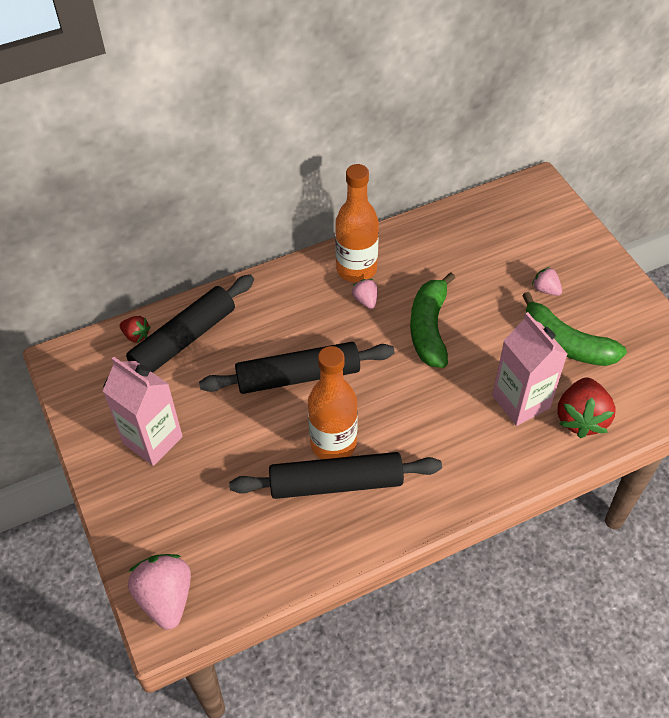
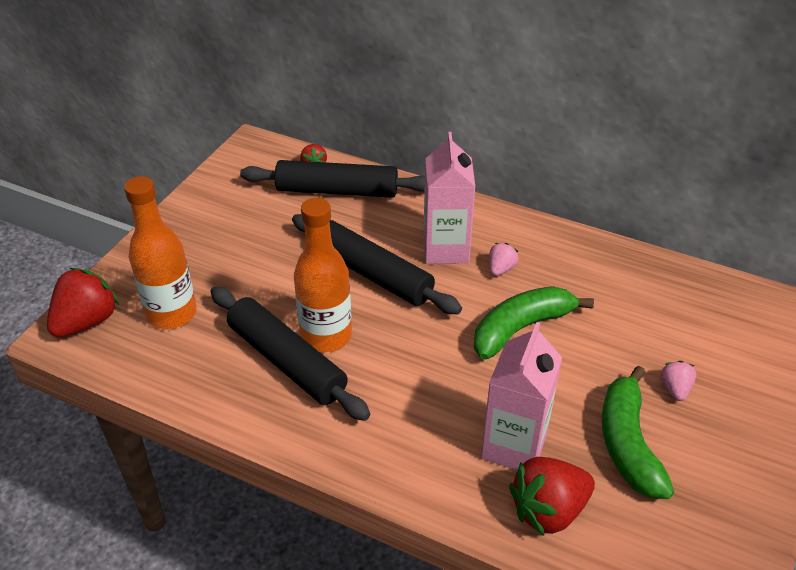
camera: 50 degrees right, 10 degrees down
pink carton [103,357,183,466] -> pink carton moved to [424,132,475,264]
pink strawberry [128,554,191,630] -> red strawberry [47,268,119,337]
orange bottle [335,164,379,283] -> orange bottle moved to [124,176,197,329]

